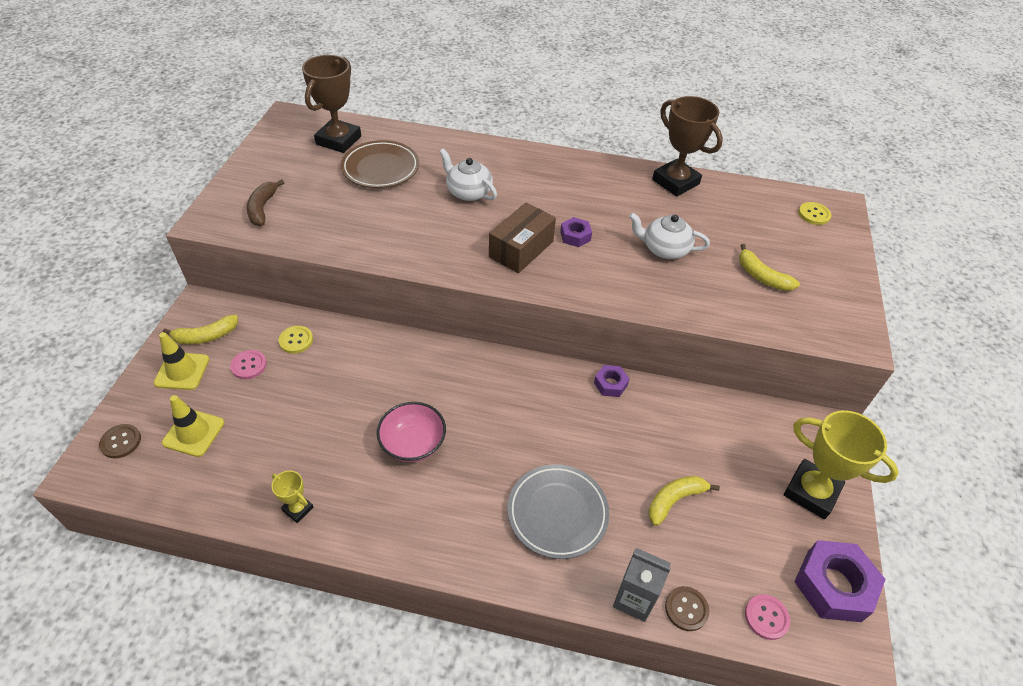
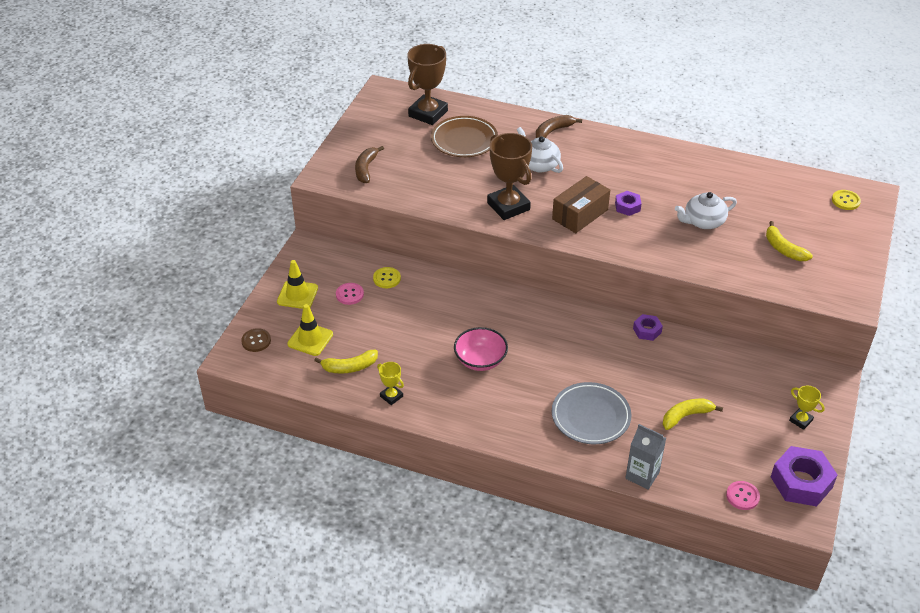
camera: 10 degrees right, 5 degrees down
yellow banana [163,315,238,345] -> yellow banana moved to [314,350,378,374]
white teapot [629,212,710,259] -> white teapot turned 45 degrees counterclockwise [675,192,737,229]
brown trophy [652,96,723,196] -> brown trophy moved to [487,133,532,220]
brown button [665,586,709,631] -> none
yellow trophy [784,410,899,519] -> yellow trophy [789,386,825,430], size x0.48
none -> brown banana [536,115,582,138]

